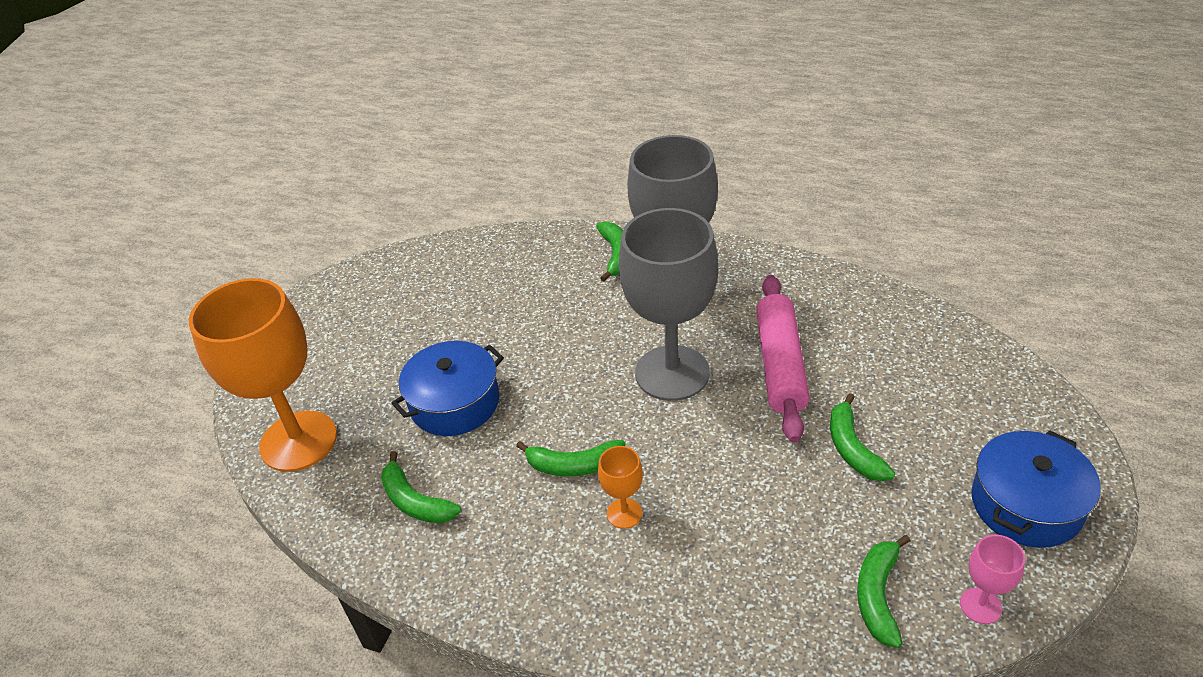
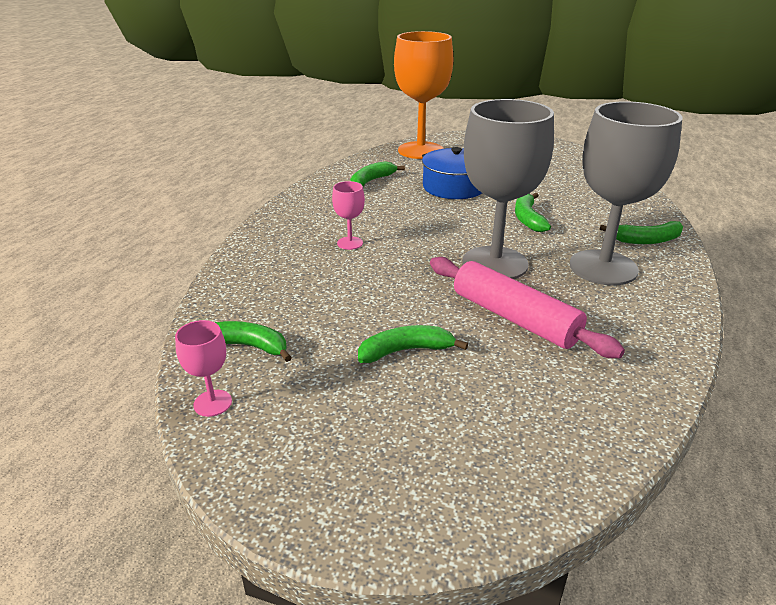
camera: 85 degrees right, 10 degrees down
green banana [516,440,625,476] -> green banana moved to [515,193,551,232]
orange goblet [598,446,643,529] -> pink goblet [332,181,365,250]
pink rolling pin [756,275,810,443] -> pink rolling pin turned 45 degrees clockwise [430,257,625,358]
blue pot [971,430,1101,548] -> none

